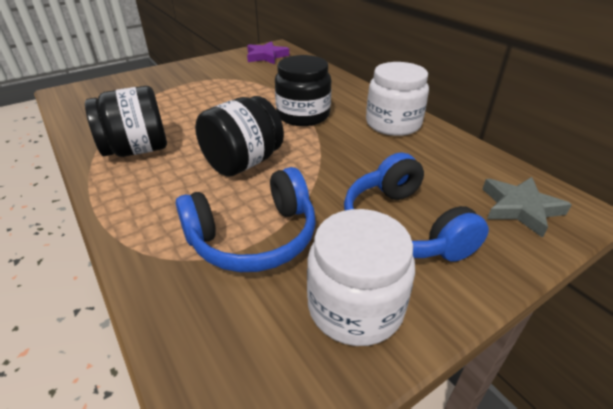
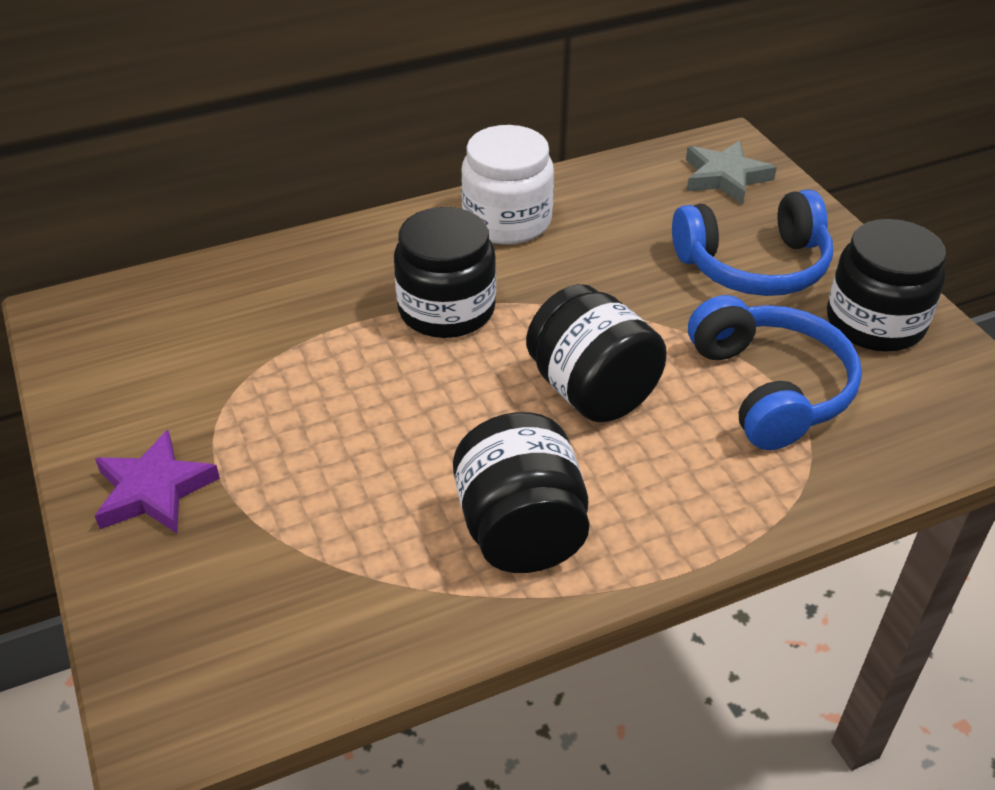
camera: 80 degrees left, 5 degrees up
purple star [247,41,289,64] -> purple star moved to [95,430,220,533]
white jar [307,209,415,346] -> black jar [827,219,946,352]

